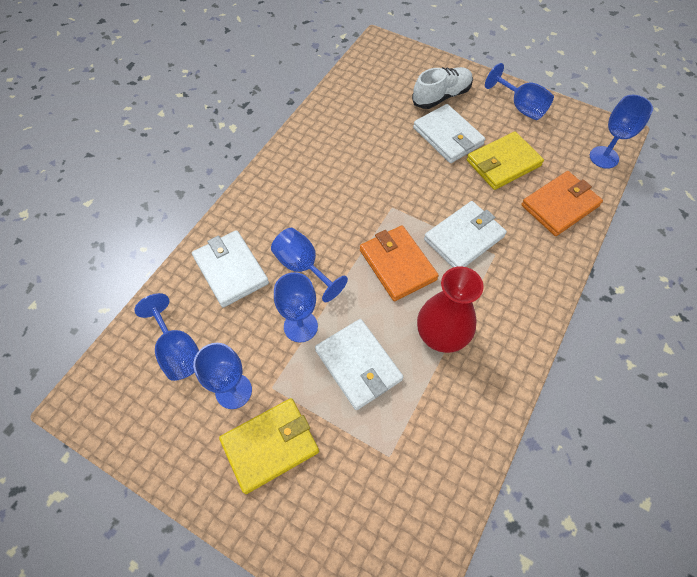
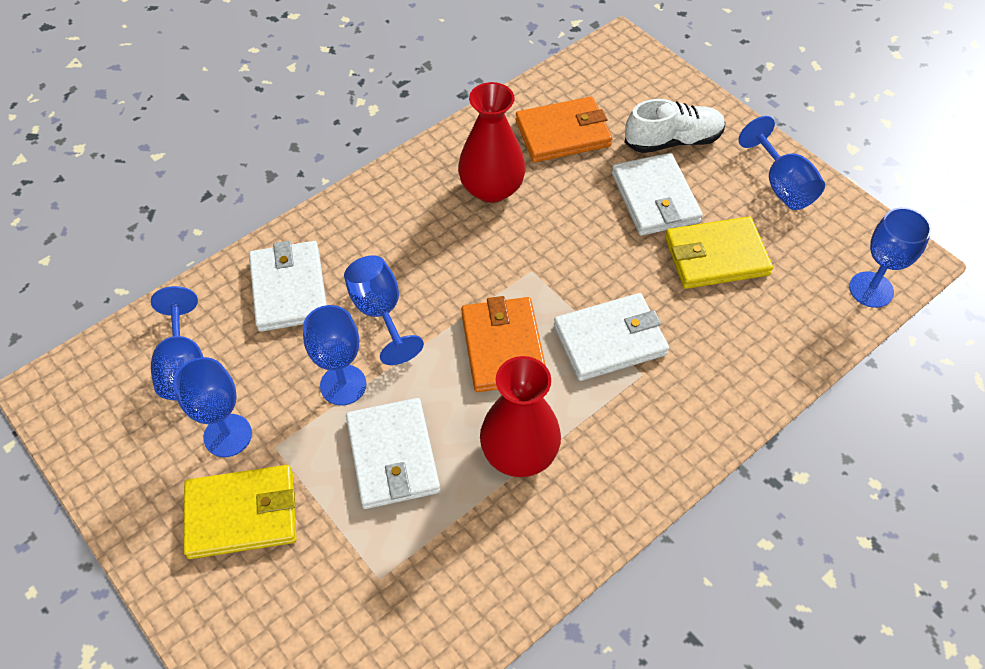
camera: 20 degrees right, 5 degrees down
orange wallet [521,171,603,236] -> orange wallet moved to [516,96,612,162]
none -> red vase [458,82,526,203]

